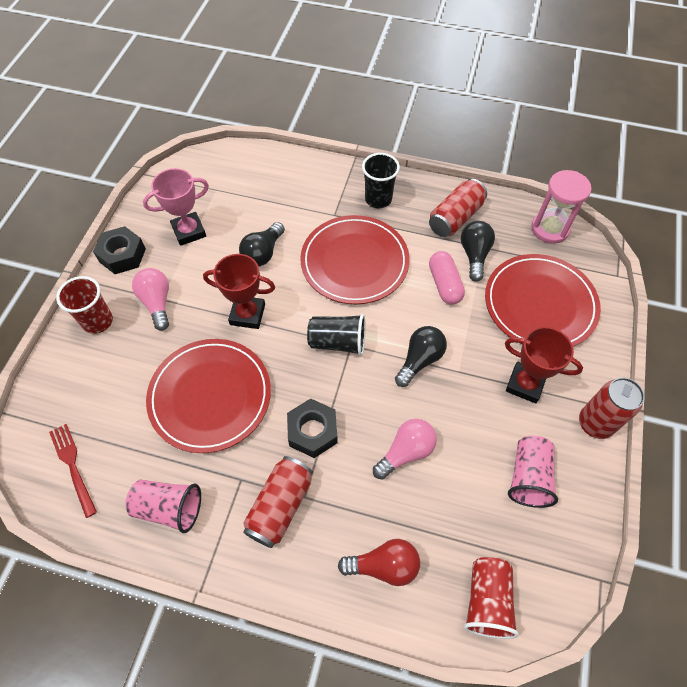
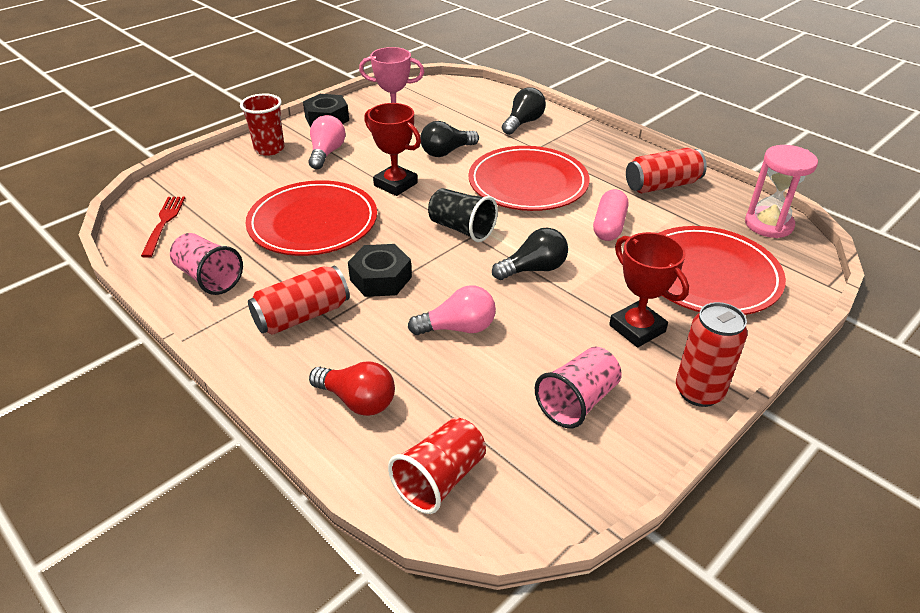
camera: 30 degrees right, 20 degrees down
black cup [362,153,400,208] -> none
black light bulb [461,221,495,282] -> black light bulb moved to [502,87,546,135]

